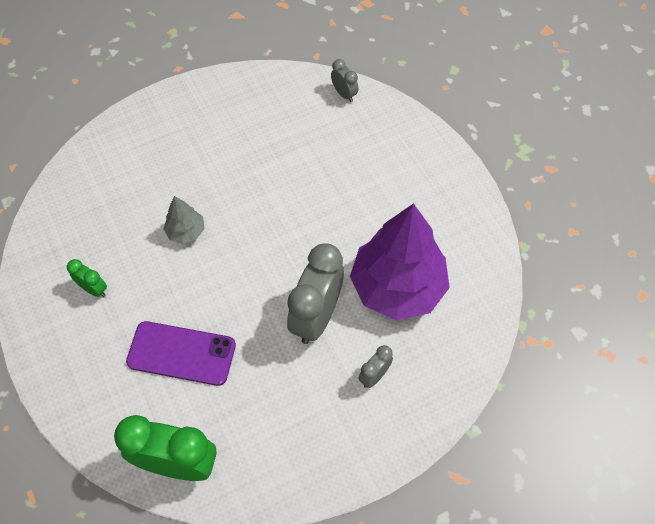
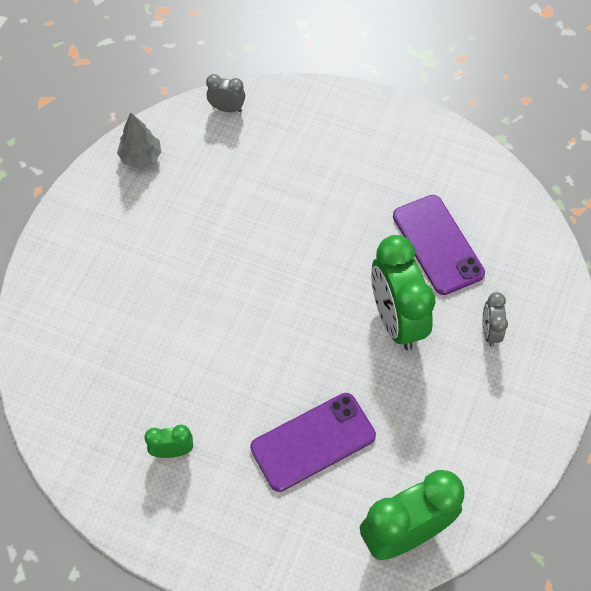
camera: 40 degrees left, 0 degrees up
grey tree [164,196,205,244] -> grey tree moved to [117,113,161,168]
grey clock [287,243,344,344] -> green clock [371,235,435,350]
purple tree [350,203,450,321] -> purple phone [393,195,485,295]

